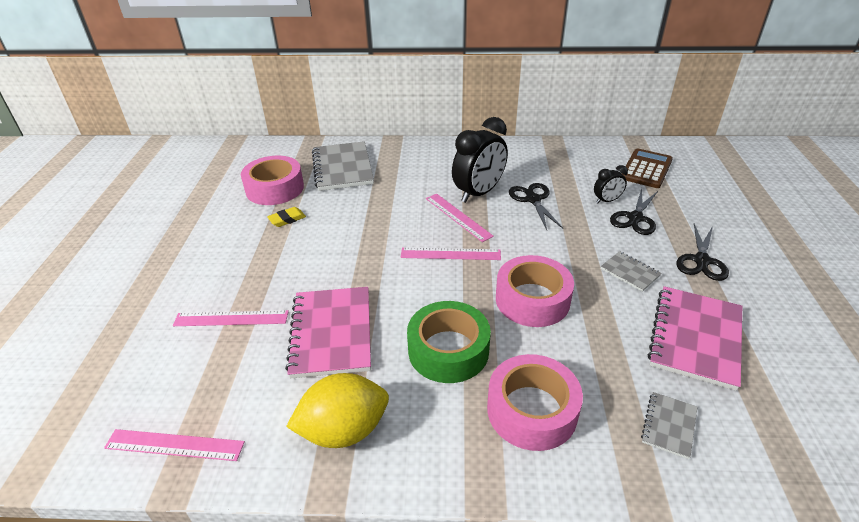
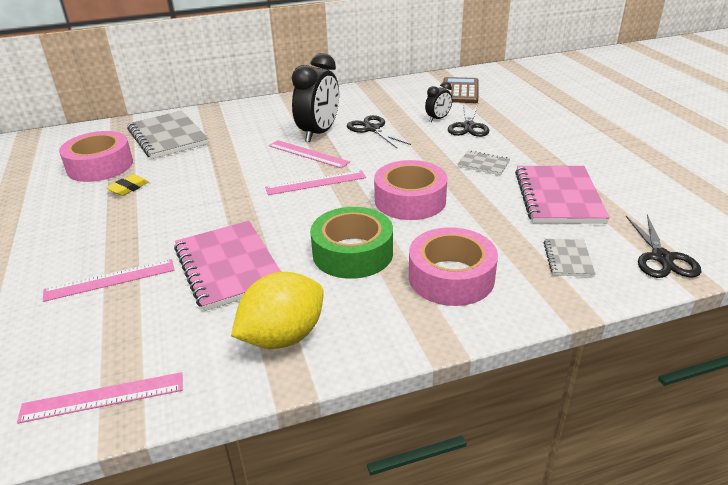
camera: 20 degrees left, 5 degrees down
black scissors [677,224,729,281] -> black scissors moved to [626,214,701,278]

